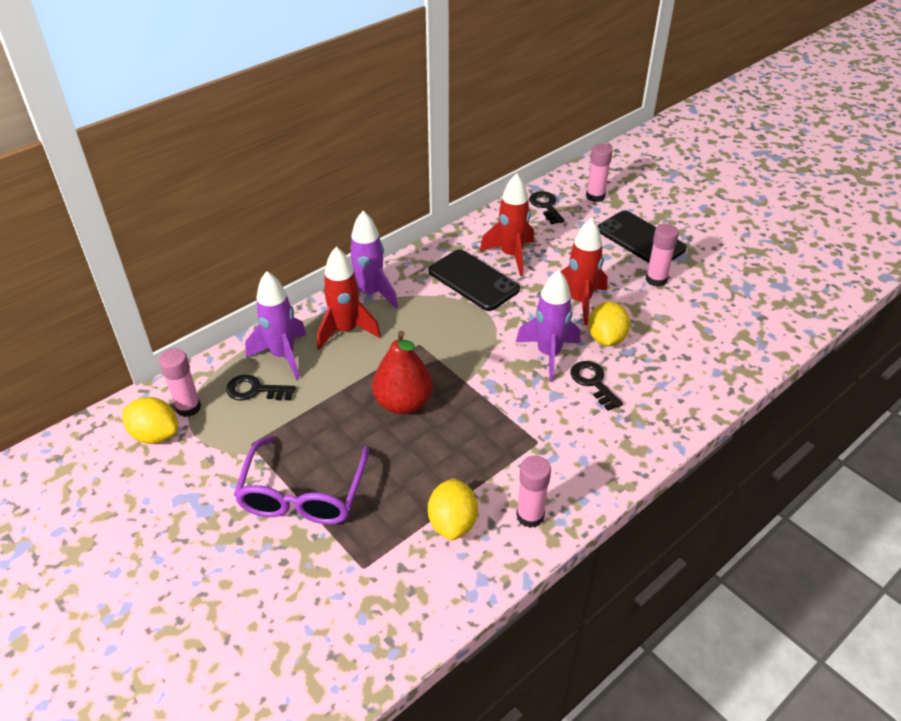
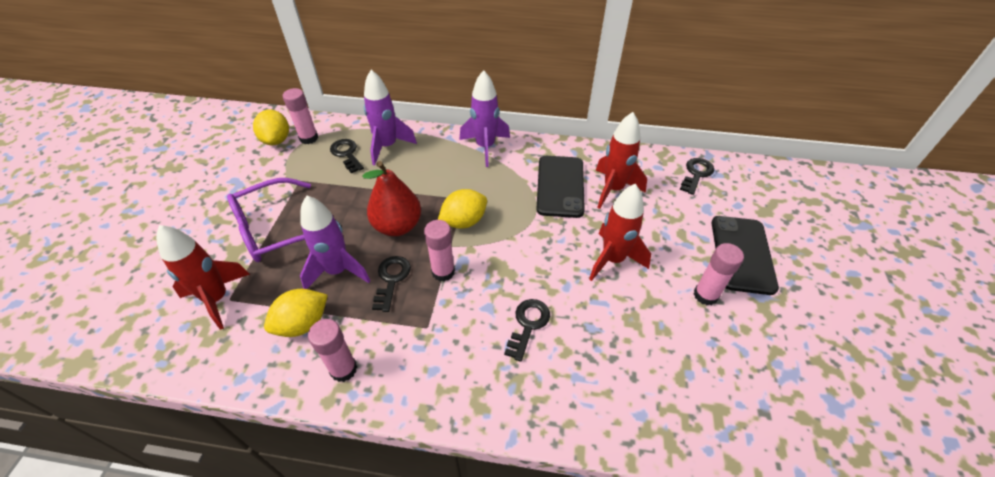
camera: 50 degrees right, 5 degrees up
red rocket [317,247,381,350] -> red rocket moved to [156,225,250,330]
purple rocket [516,270,580,381] -> purple rocket moved to [300,195,371,289]
pink glue stick [586,144,612,202] -> pink glue stick moved to [424,220,455,281]
yellow lemon [588,301,630,346] -> yellow lemon moved to [438,189,487,229]
none -> black key [372,256,411,312]

